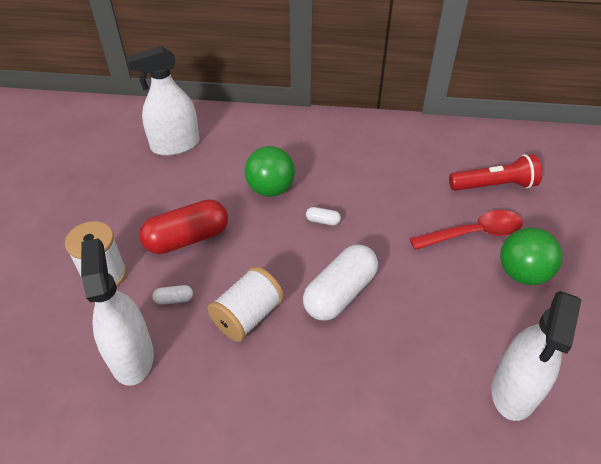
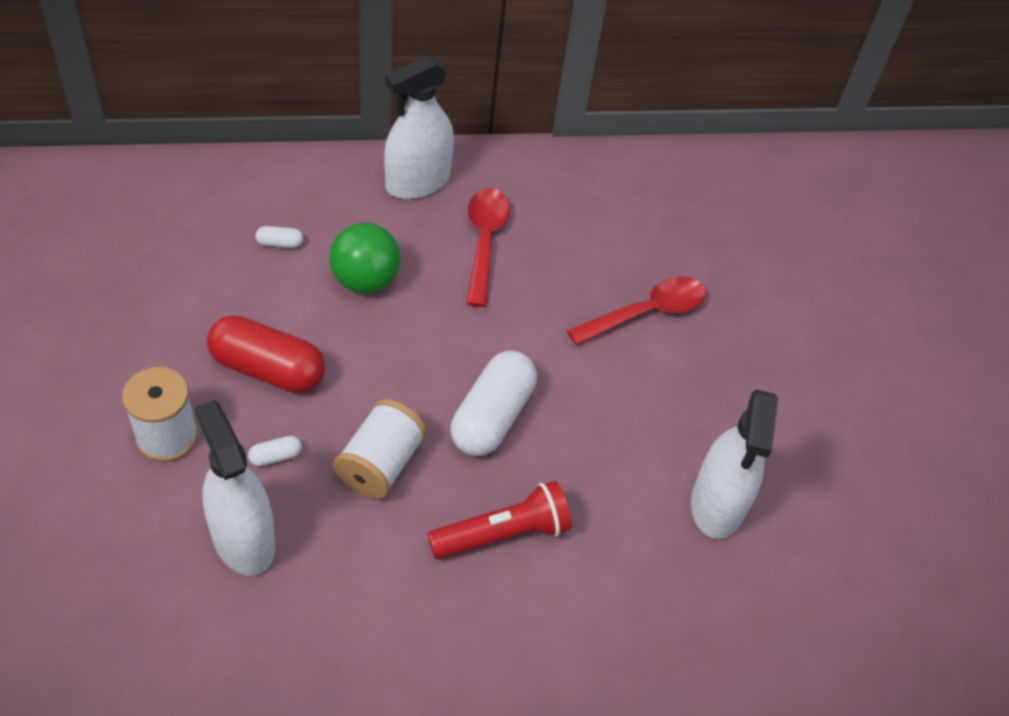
camera: 20 degrees left, 5 degrees up
white spray bottle [126,46,200,156] -> white spray bottle moved to [384,56,454,199]
red capsule [139,199,228,254] -> red capsule turned 60 degrees clockwise [207,315,325,393]
white capsule [306,207,341,226] -> white capsule moved to [256,226,303,248]
red flashlight [449,154,542,191] -> red flashlight moved to [428,481,572,559]
green ball [500,228,562,285] -> none
none -> red spoon [466,188,510,307]

